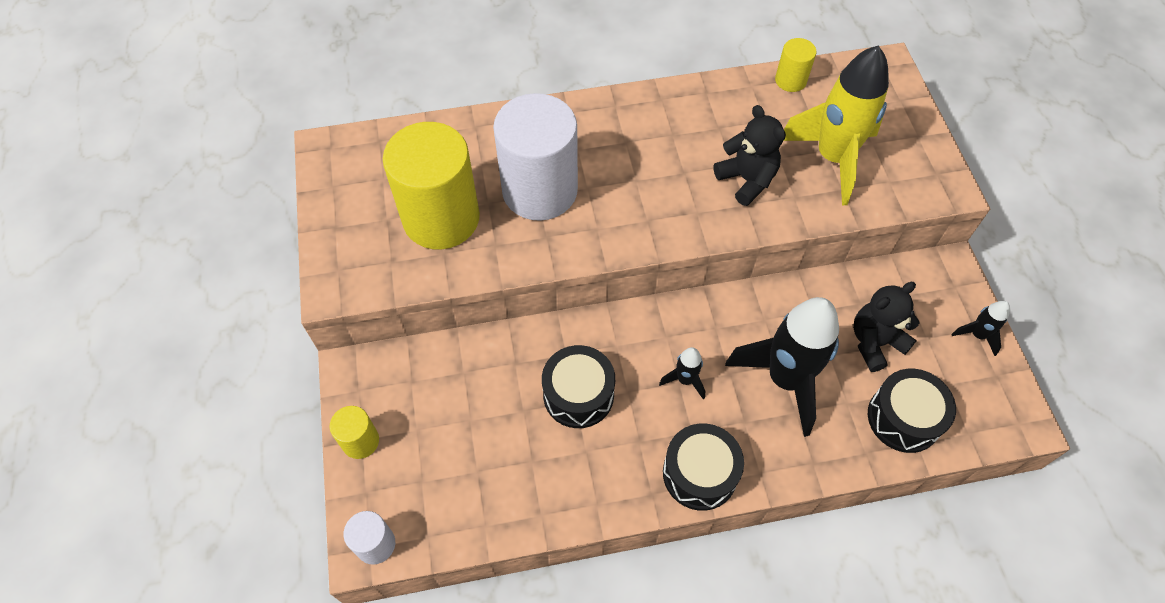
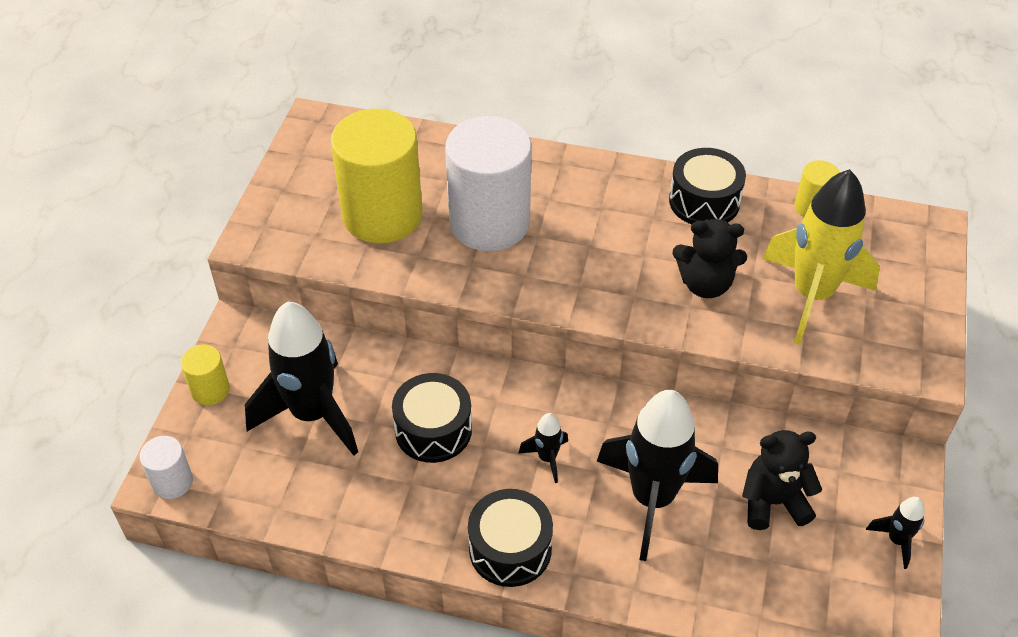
camera: 25 degrees right, 10 degrees down
black teddy bear [714,105,786,206] -> black teddy bear turned 105 degrees clockwise [673,219,747,298]
black drum [868,369,956,453] -> black drum moved to [669,148,746,224]
none -> black rocket [245,302,358,456]

